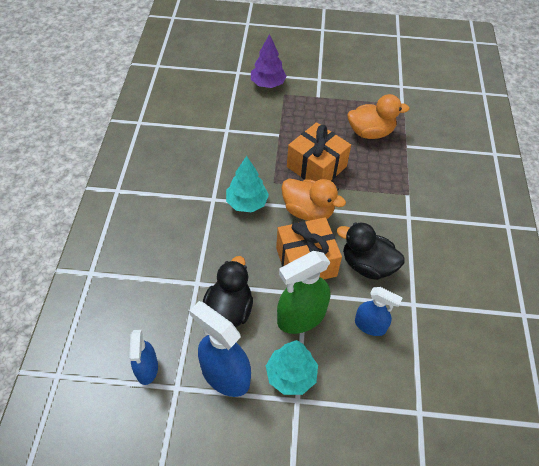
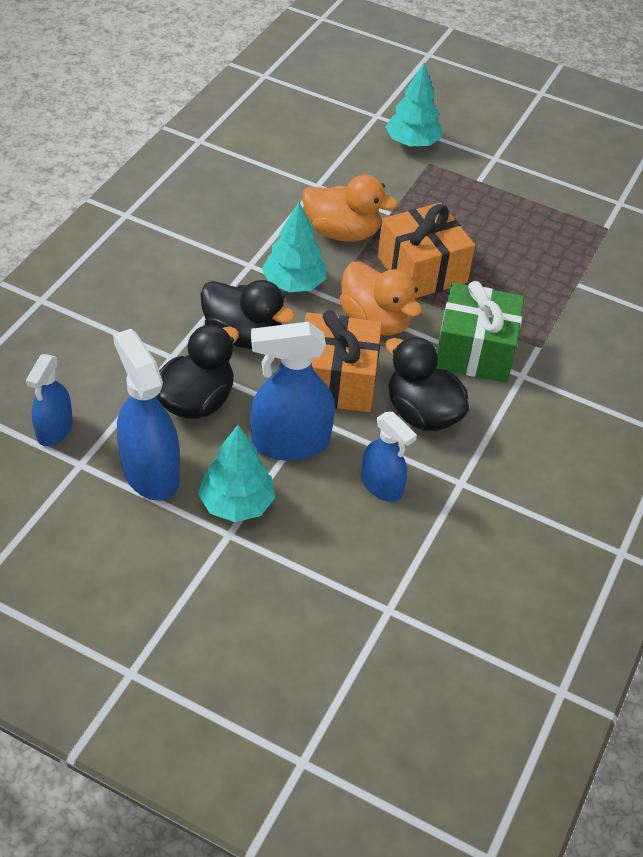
camera: 20 degrees right, 5 degrees down
purple tree [251,34,287,88] -> turquoise tree [386,63,442,147]
green spray bottle [277,251,331,334] -> blue spray bottle [250,322,335,461]
orange duck [347,94,410,139] -> orange duck moved to [302,174,398,242]
none -> black duck [200,280,295,349]
none -> green gift [436,281,524,382]

